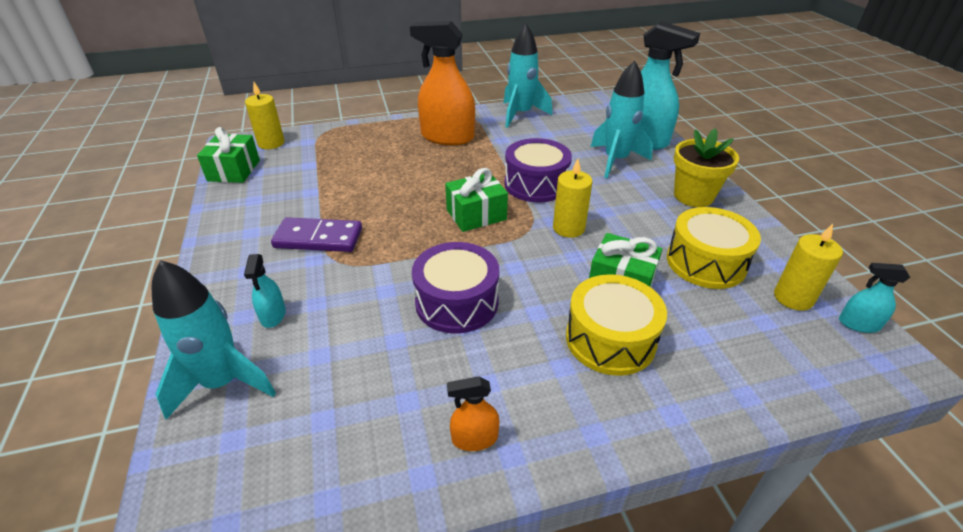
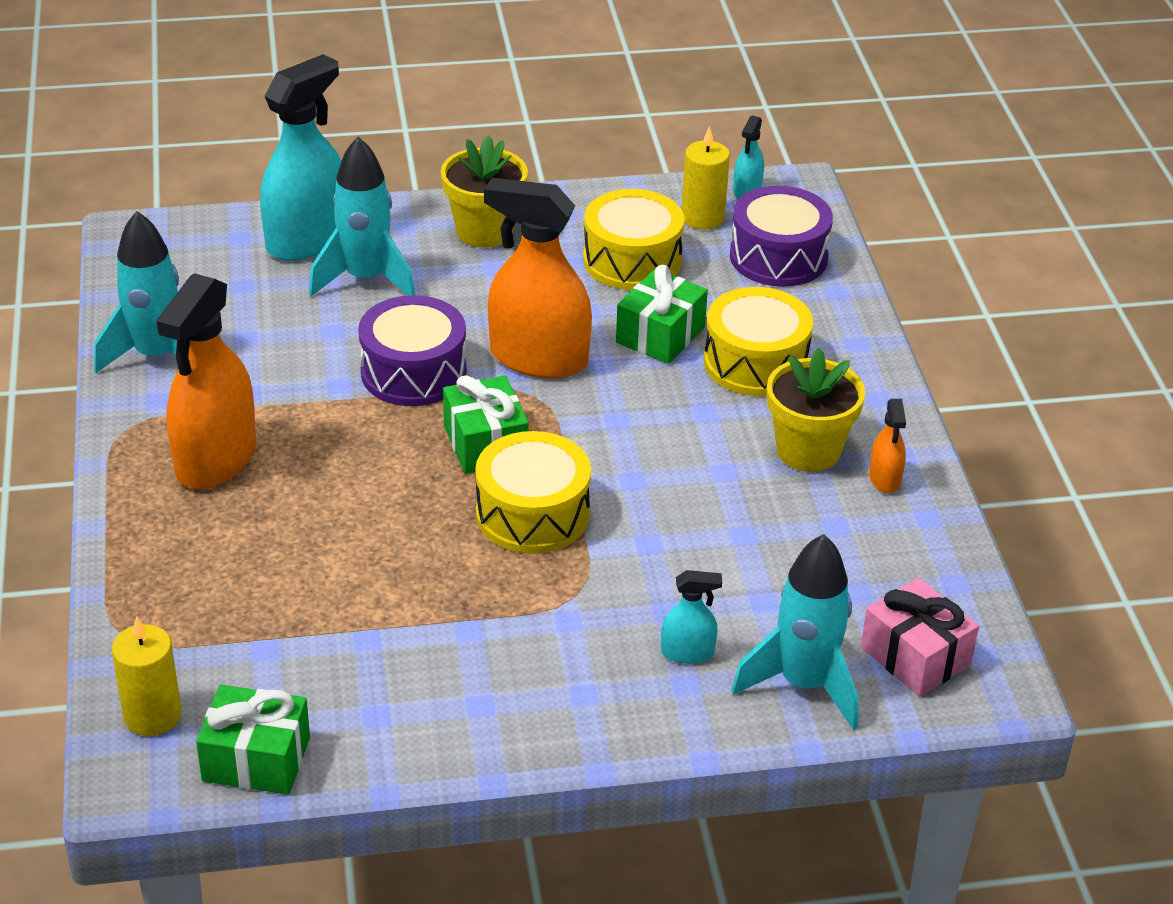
camera: 85 degrees left, 0 degrees up
purple domino [271,217,362,252] -> none
purple drum [412,242,499,333] -> purple drum moved to [730,186,833,287]
yellow candle [553,159,592,238] -> orange spray bottle [484,178,592,378]
none -> yellow drum [475,431,591,554]
none -> yellow flower pot [767,348,865,472]
none -> pink gift [861,577,979,696]

